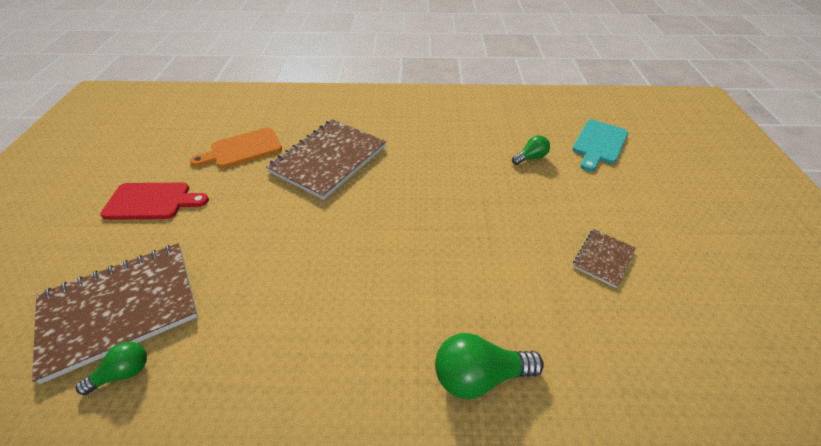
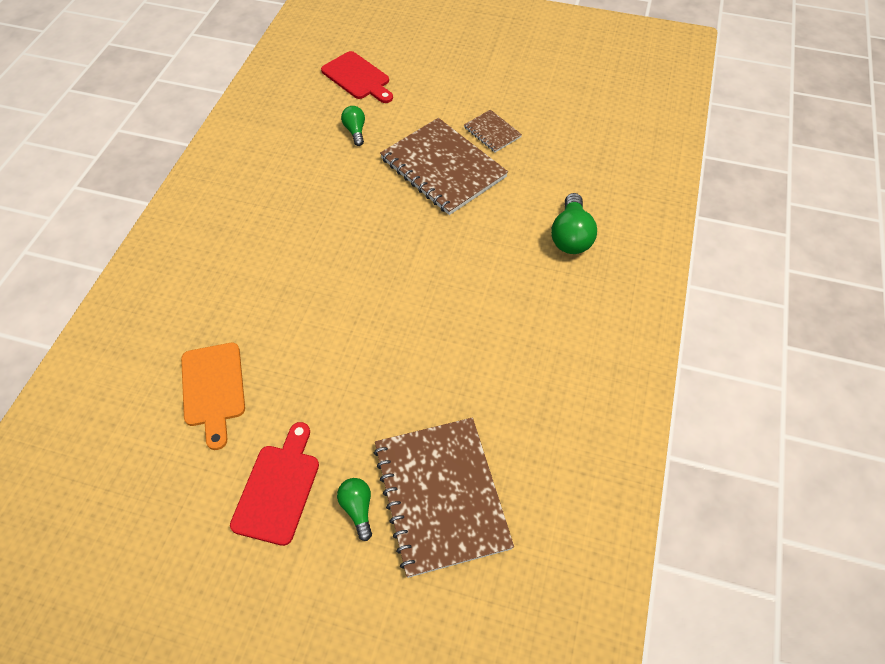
camera: 75 degrees left, 10 degrees up
green light bulb [76,342,147,395] -> green light bulb moved to [337,478,372,541]
brown notebook [266,119,386,200] -> brown notebook moved to [380,118,508,215]
turquoise cutting board [572,120,628,172] -> red cutting board [321,51,393,103]

